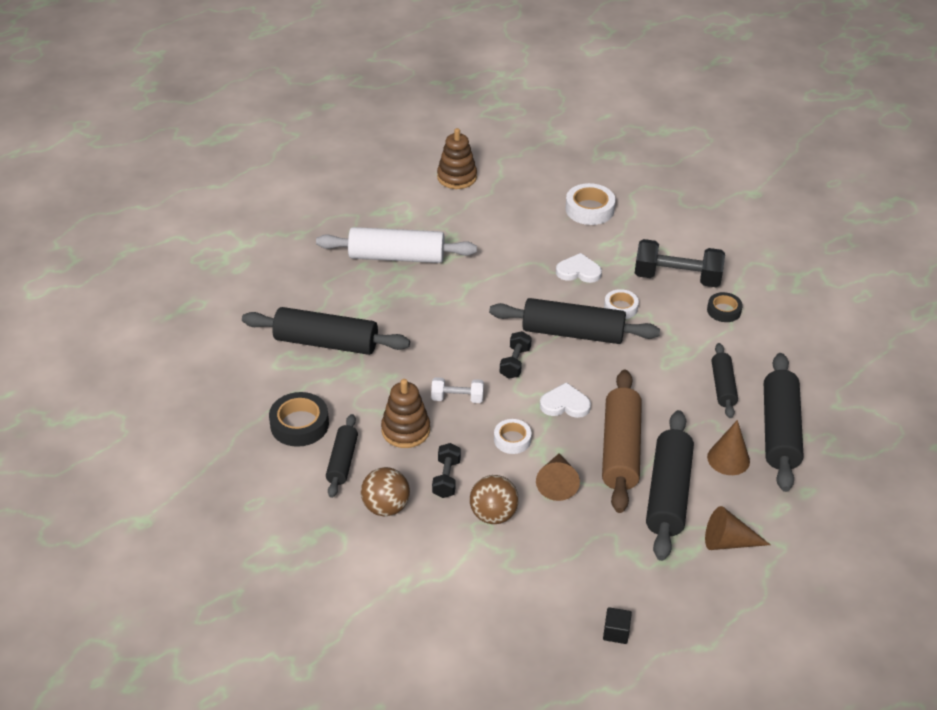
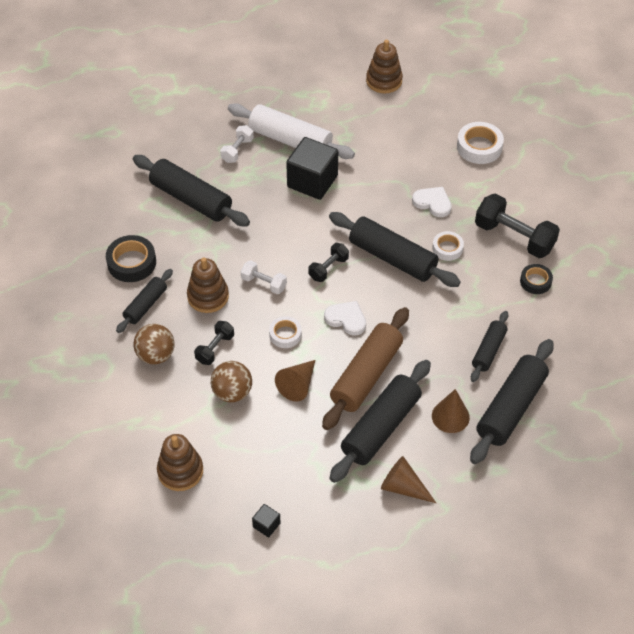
camera: 25 degrees right, 10 degrees up
none -> brown stacking toy [157,434,203,491]
none -> white dumbbell [220,125,254,163]
none -> black cube [286,137,338,200]

